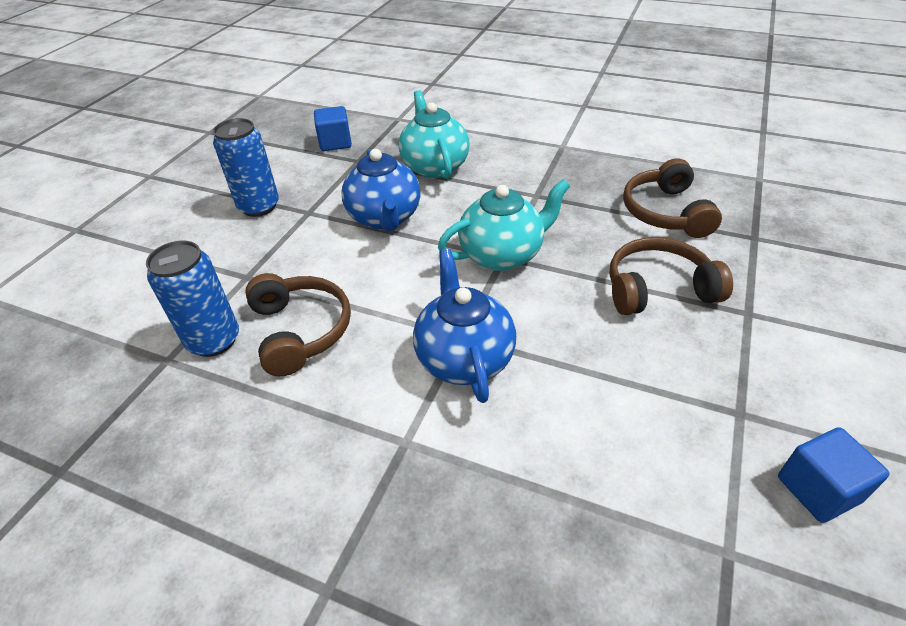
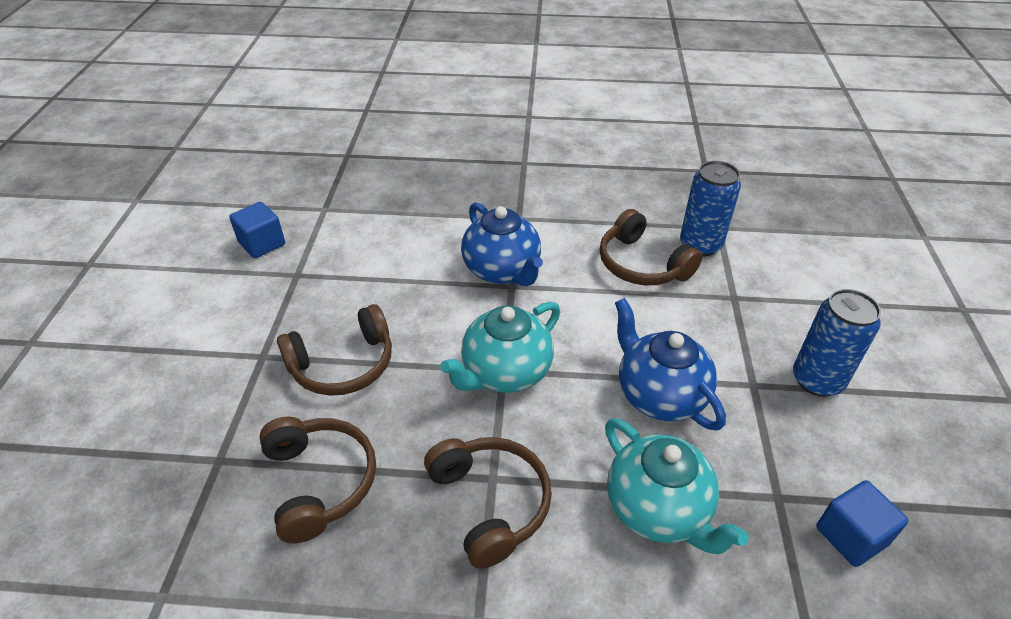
camera: 160 degrees right, 0 degrees up
none -> brown headphones [424,437,552,569]

